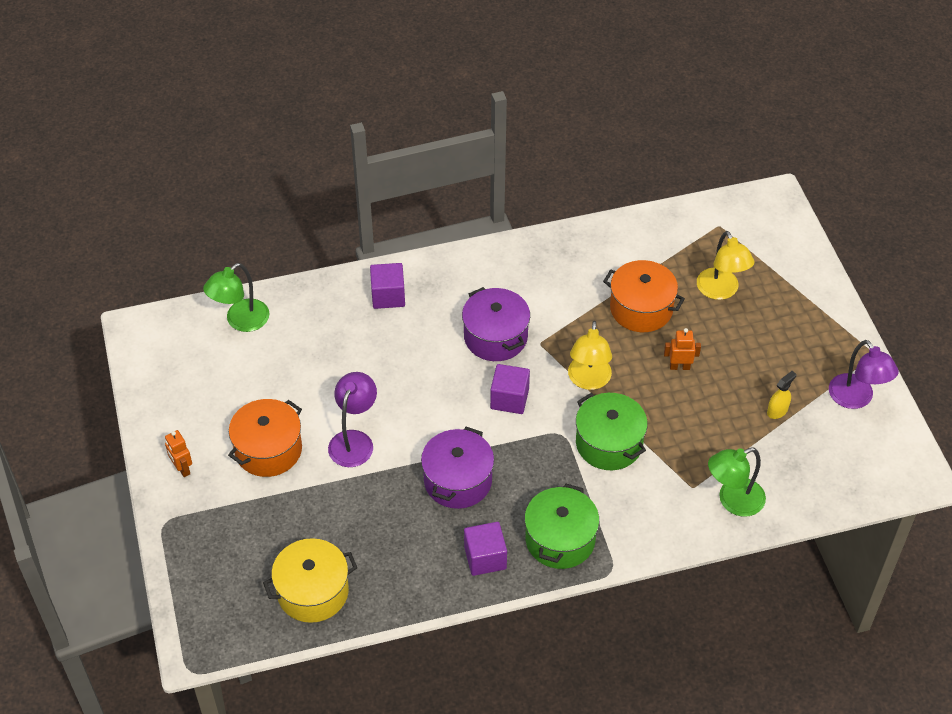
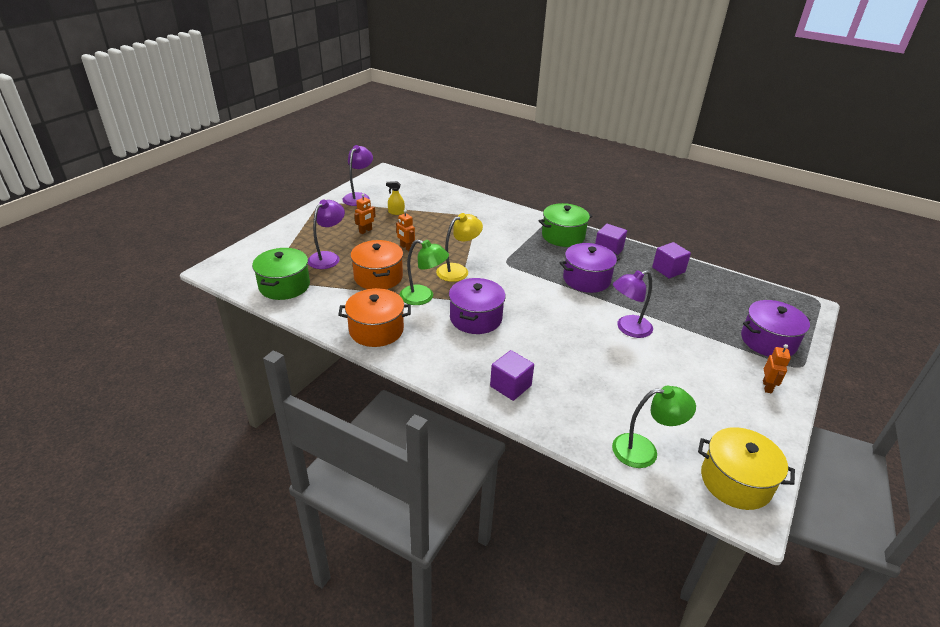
camera: 135 degrees left, 15 degrees down
orange pot [228,399,302,477] -> orange pot moved to [338,288,411,347]
yellow pot [263,538,357,623] -> yellow pot moved to [698,427,795,510]
purple cube [490,364,530,414] -> purple cube moved to [652,242,691,278]
green pot [576,393,648,470] -> green pot moved to [252,248,310,300]
yellow lamp [697,231,755,300] -> purple lamp [308,200,345,269]
green lamp [708,448,766,517] -> green lamp moved to [400,240,449,305]
none -> orange robot [354,193,376,234]
none -> purple pot [741,300,811,357]

